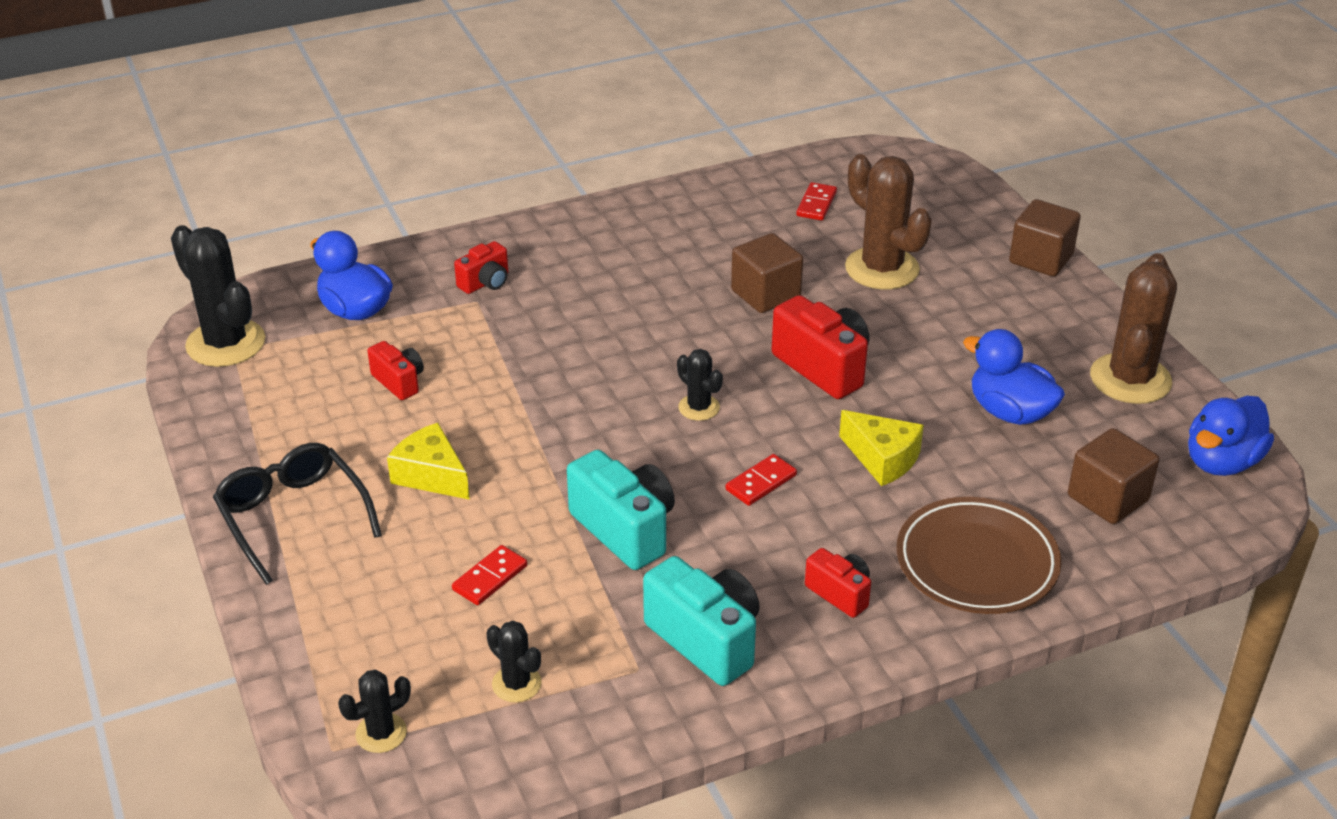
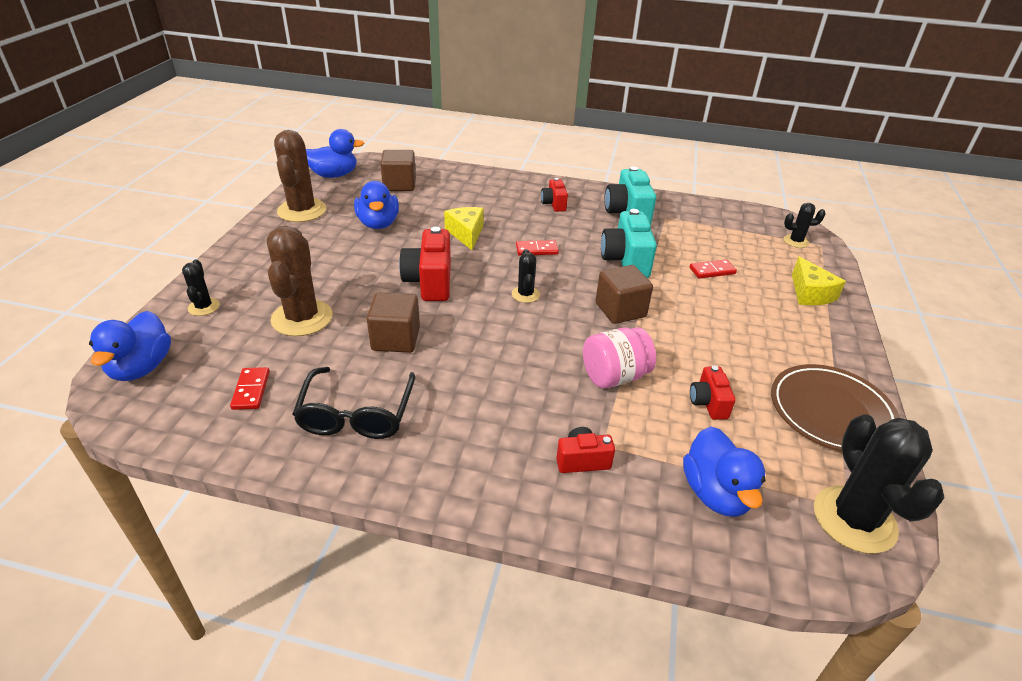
camera: 145 degrees left, 0 degrees up
black glasses [213,443,382,585] -> black glasses moved to [293,367,415,439]
yellow cheese [387,423,470,500] -> yellow cheese moved to [792,257,846,305]
black cactus [486,621,542,703] -> black cactus moved to [182,260,220,316]
red domino [796,182,837,221] -> red domino turned 60 degrees counterclockwise [230,367,270,410]
brown plate [896,497,1062,614] -> brown plate moved to [771,364,900,451]
brown cube [1009,199,1081,276] -> brown cube moved to [595,265,653,324]
brown cactus [1090,253,1177,404] -> brown cactus turned 60 degrees counterclockwise [274,130,326,222]
none -> blue duck [89,311,171,381]
none -> pink jar [583,327,656,389]

